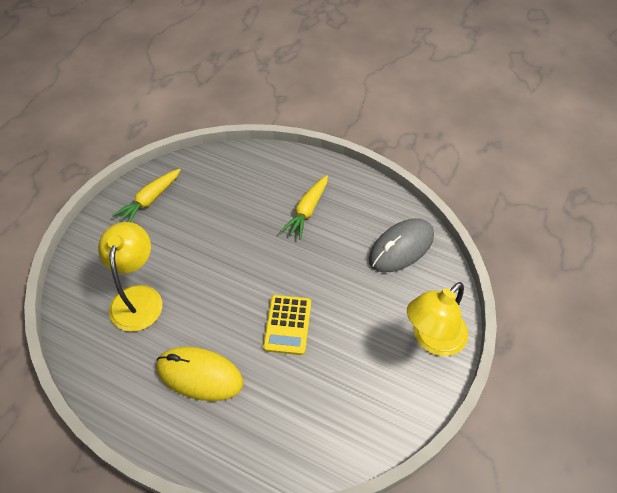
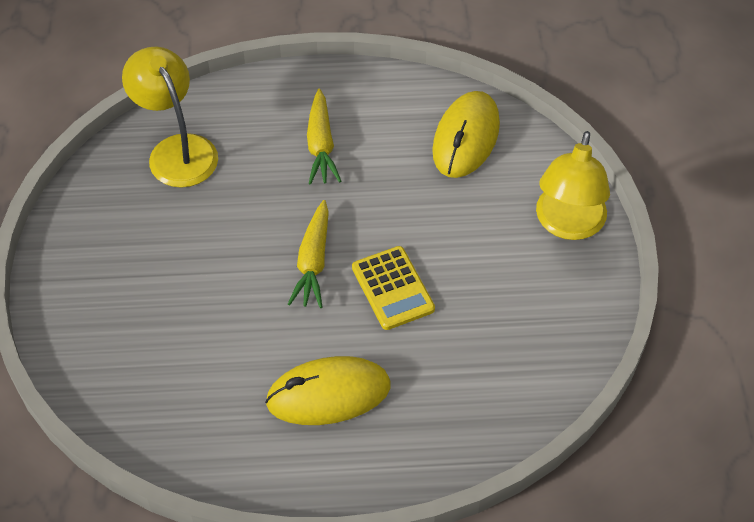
camera: 30 degrees left, 0 degrees up
yellow lamp [98,222,162,332] -> yellow lamp moved to [122,47,218,188]
yellow carrot [112,169,181,222] -> yellow carrot moved to [288,200,329,308]
grey mouse [369,218,434,273] -> yellow mouse [432,91,500,178]

